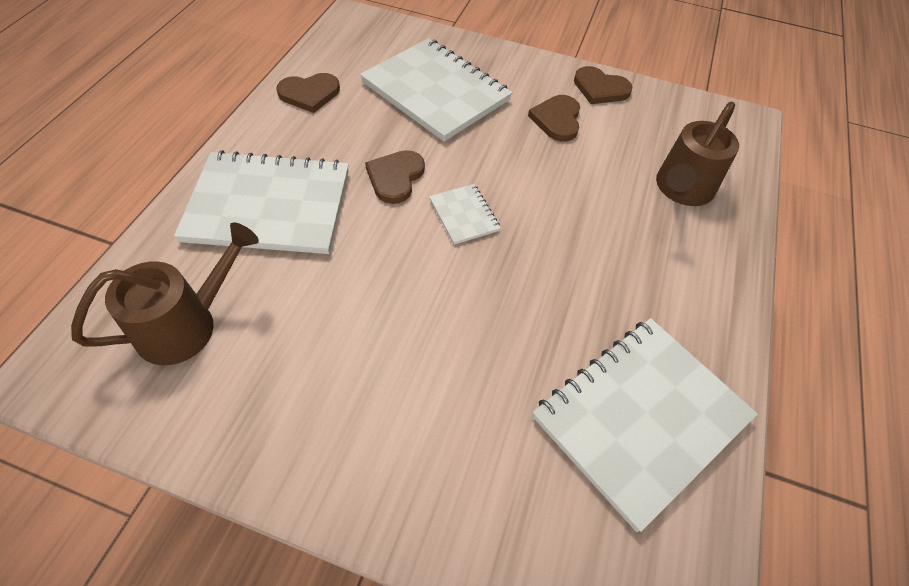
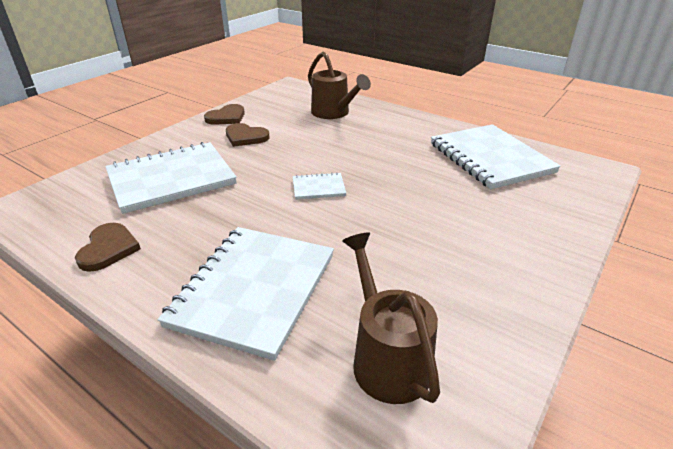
camera: 70 degrees left, 20 degrees down
brown heart [365,150,425,204] -> none

